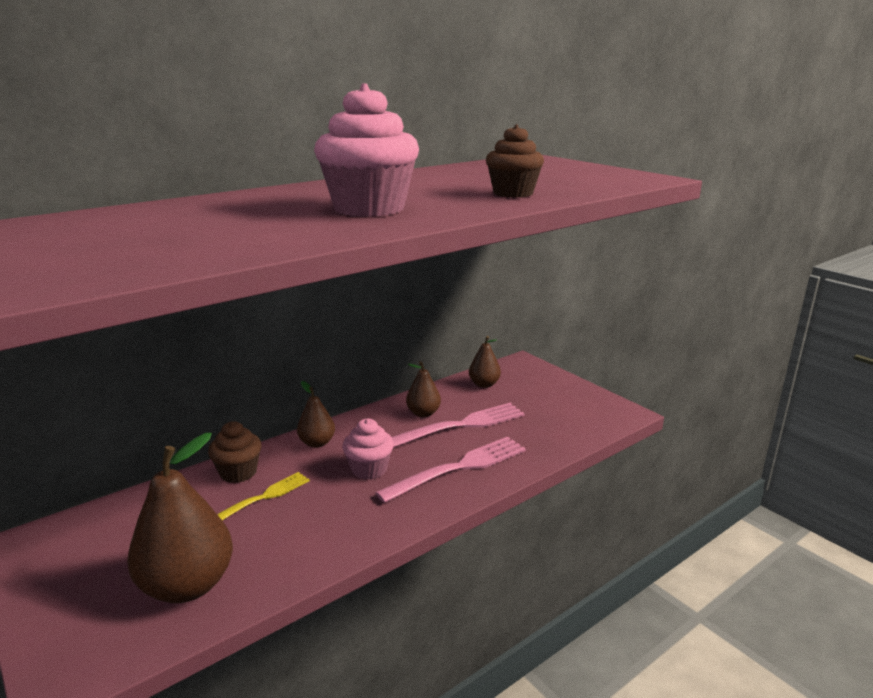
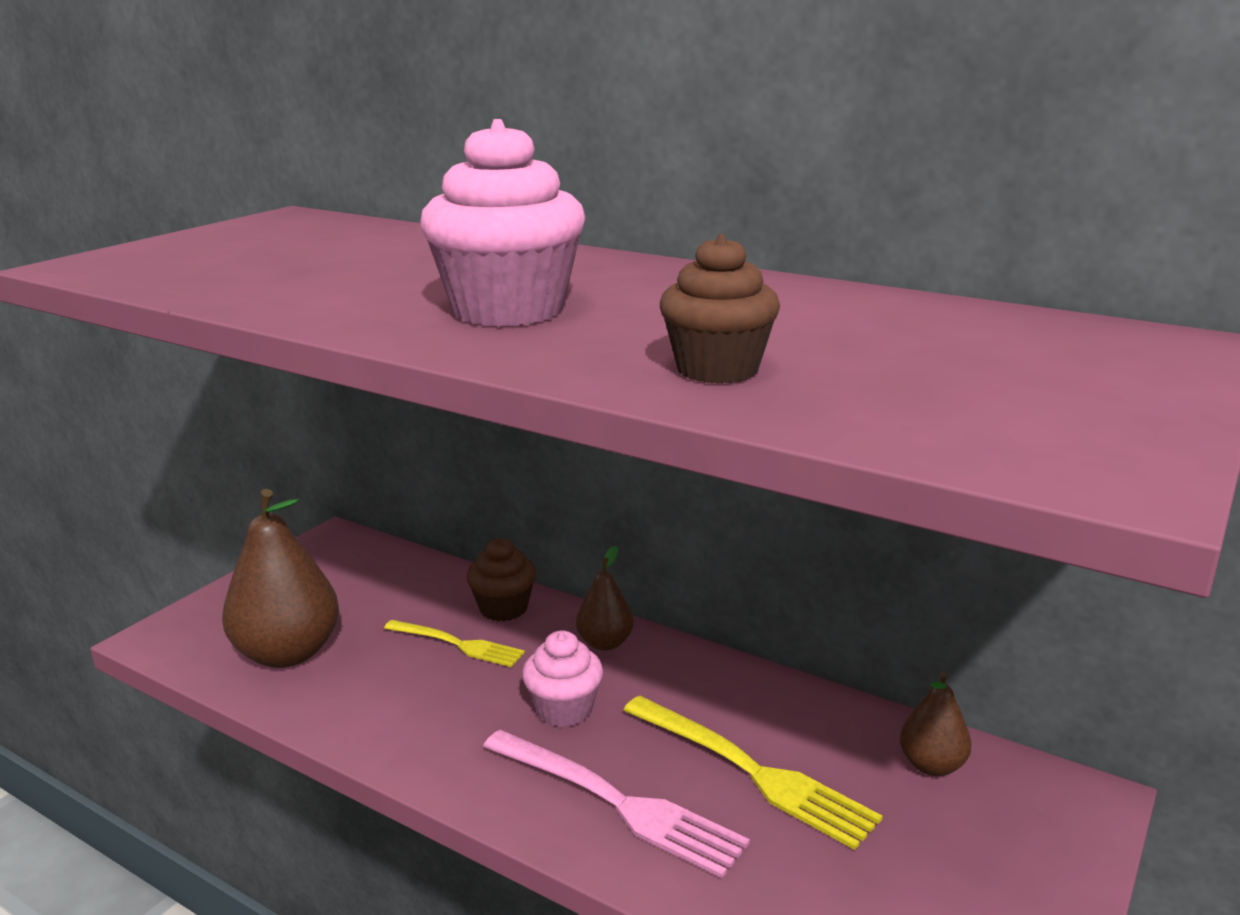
camera: 70 degrees right, 0 degrees up
pink fork [392,403,525,448] -> yellow fork [623,696,882,850]
brown pear [406,361,441,417] -> none

